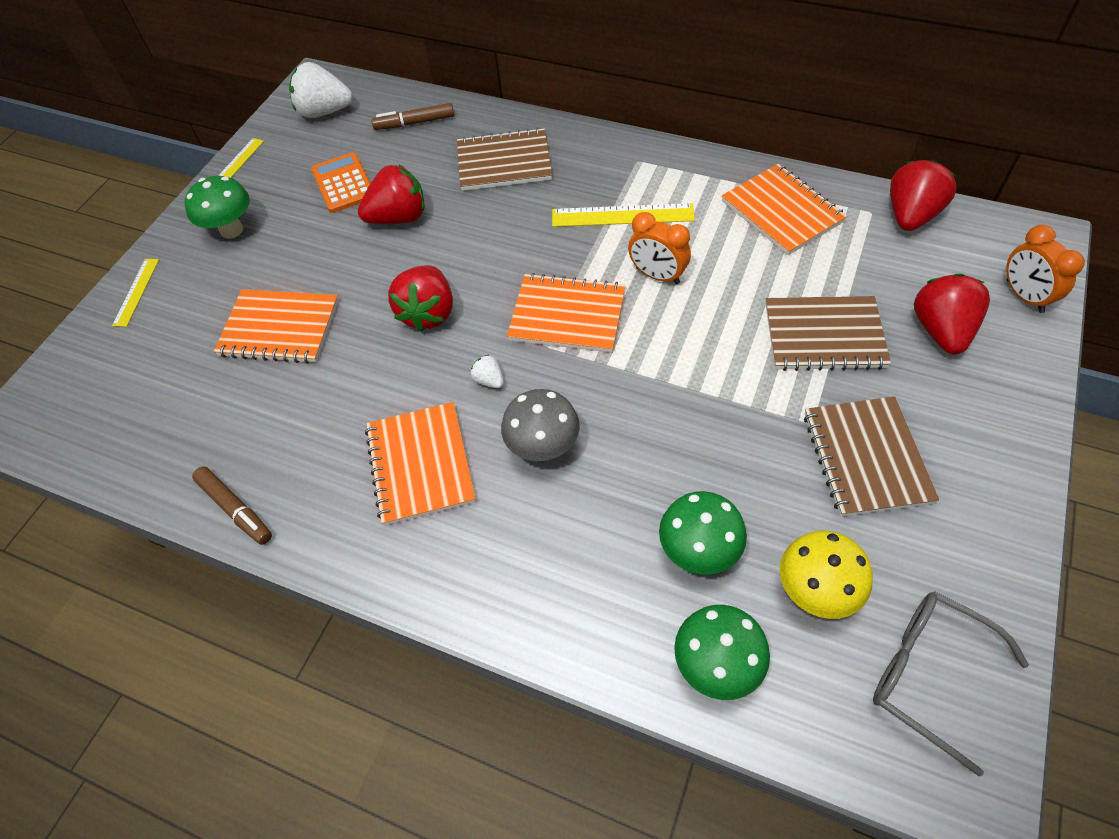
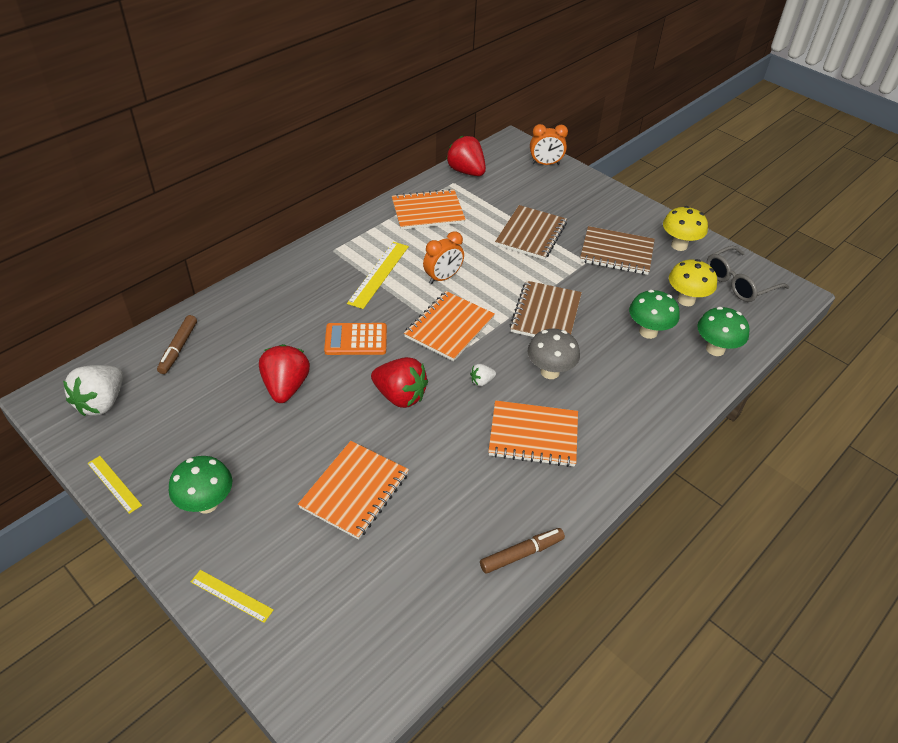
camera: 75 degrees left, 10 degrees down
orange calculator [311,152,371,213] -> orange calculator moved to [324,323,387,355]
brown notebook [457,128,552,191] -> brown notebook moved to [510,281,582,337]
red strawberry [914,273,990,354] -> none
none -> yellow mushroom [663,206,708,251]

